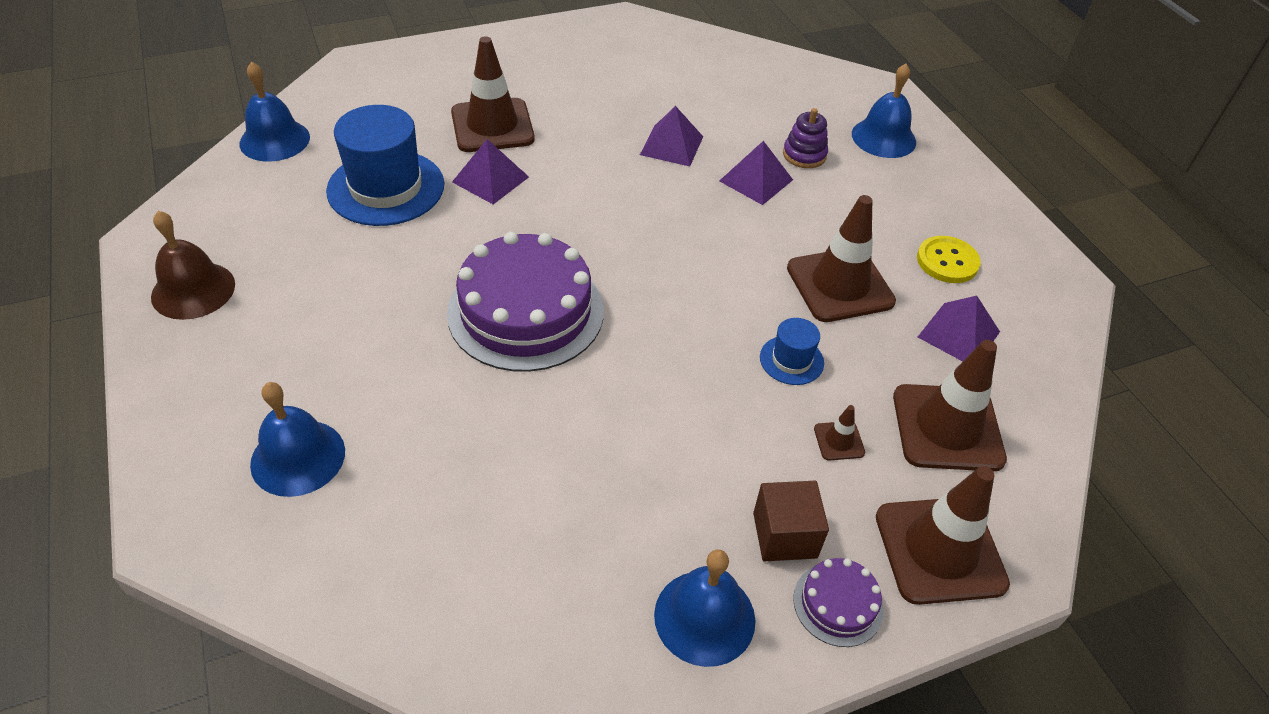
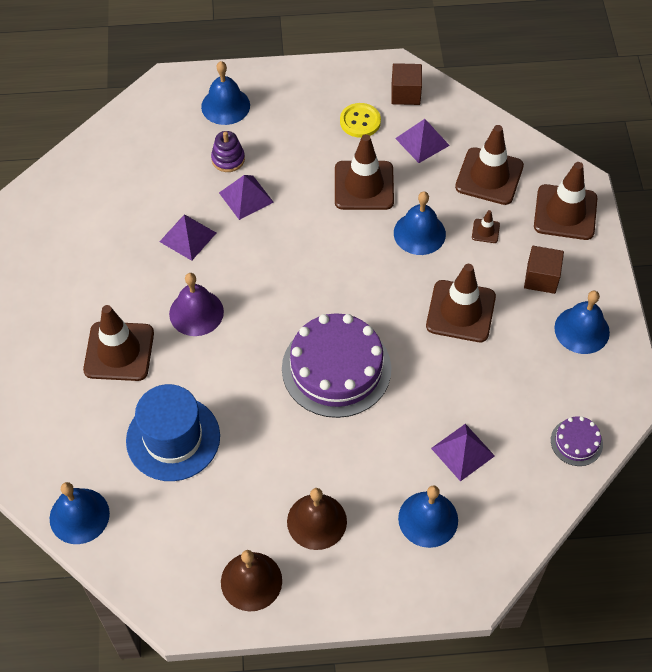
camera: 70 degrees left, 10 degrees up
purple pyramid [452,139,529,204] -> purple pyramid moved to [431,424,495,481]
blue hat [760,318,824,385] -> blue bell [394,191,446,255]
purple cake [793,558,884,647] -> purple cake moved to [551,416,603,466]
none -> purple bell [169,273,224,336]
none -> brown bell [287,488,347,550]
none -> brown cube [391,63,422,105]
none -> brown traffic cone [426,264,496,342]

